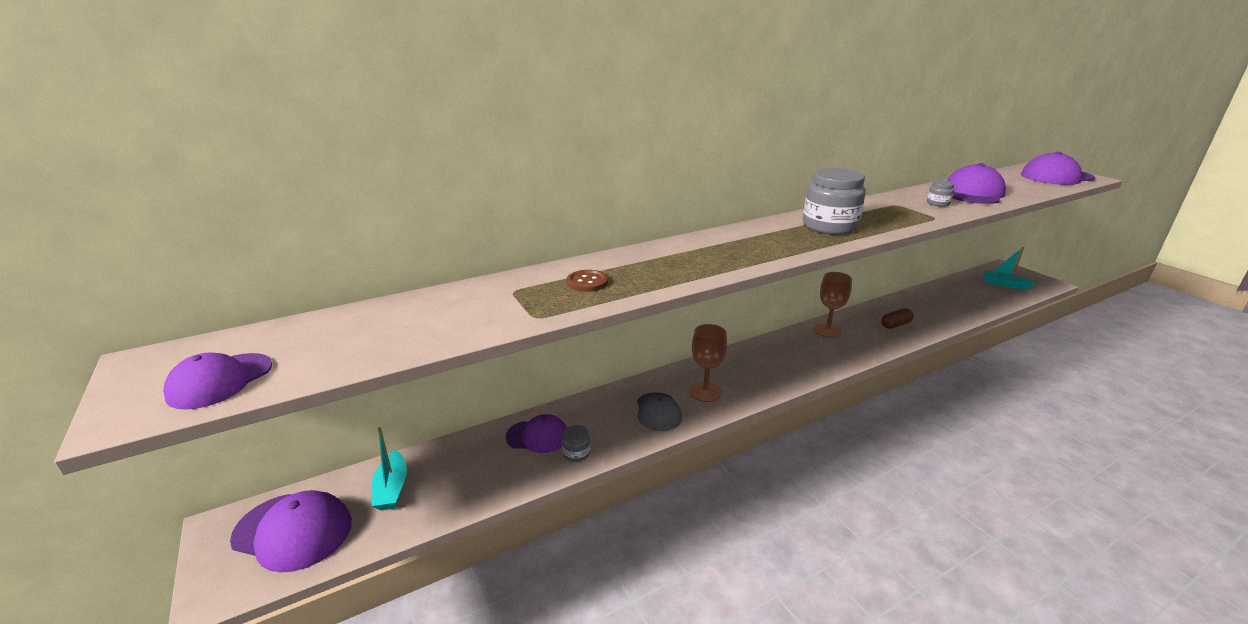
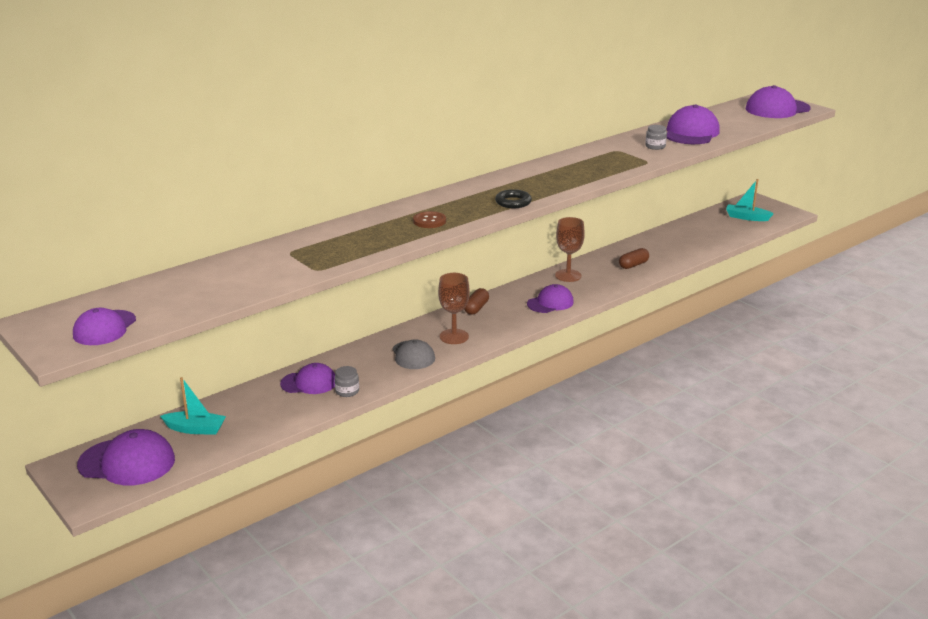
camera: 10 degrees left, 0 degrees up
turquoise boat [372,427,407,510] -> turquoise boat turned 60 degrees counterclockwise [160,377,226,434]
brown button [567,270,608,292] -> brown button moved to [413,211,446,228]
grey jar [803,168,866,235] -> none
none -> brown capsule [464,288,489,315]
none -> black ring [495,189,532,208]
none -> purple cap [527,284,574,313]

